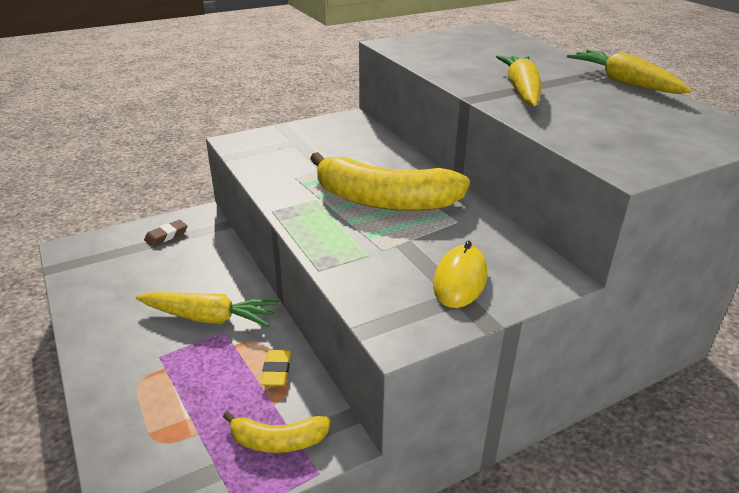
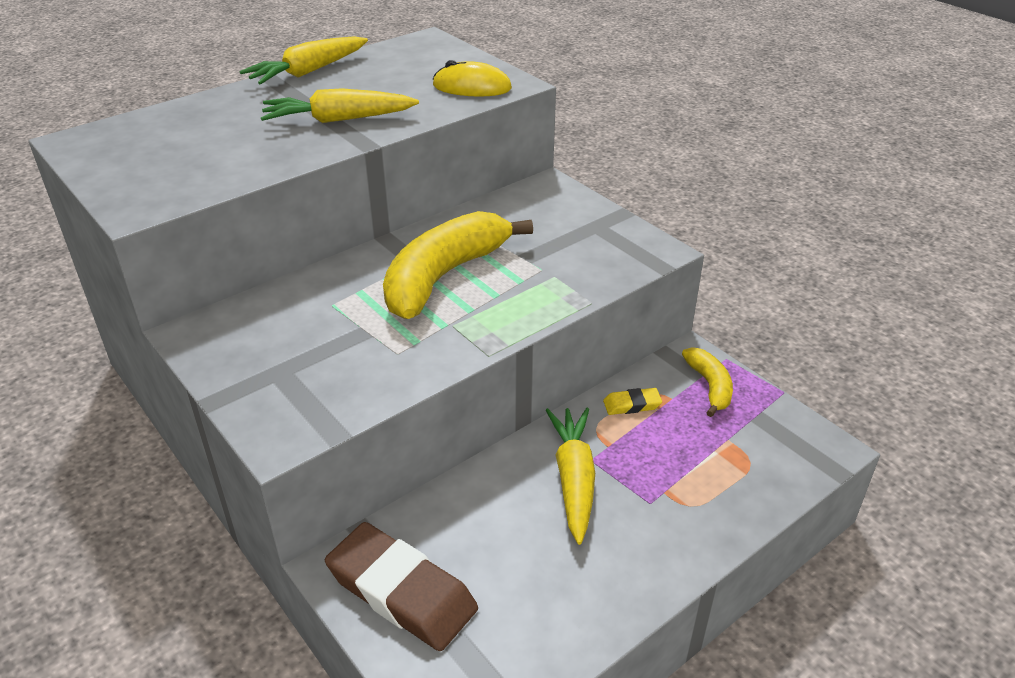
camera: 100 degrees left, 5 degrees up
brown eraser [144,220,187,247] -> brown eraser [325,522,478,651], size x2.23
yellow banana [310,152,470,211] -> yellow banana turned 150 degrees counterclockwise [383,211,533,319]
yellow mouse [433,241,487,308] -> yellow mouse moved to [433,60,512,97]

